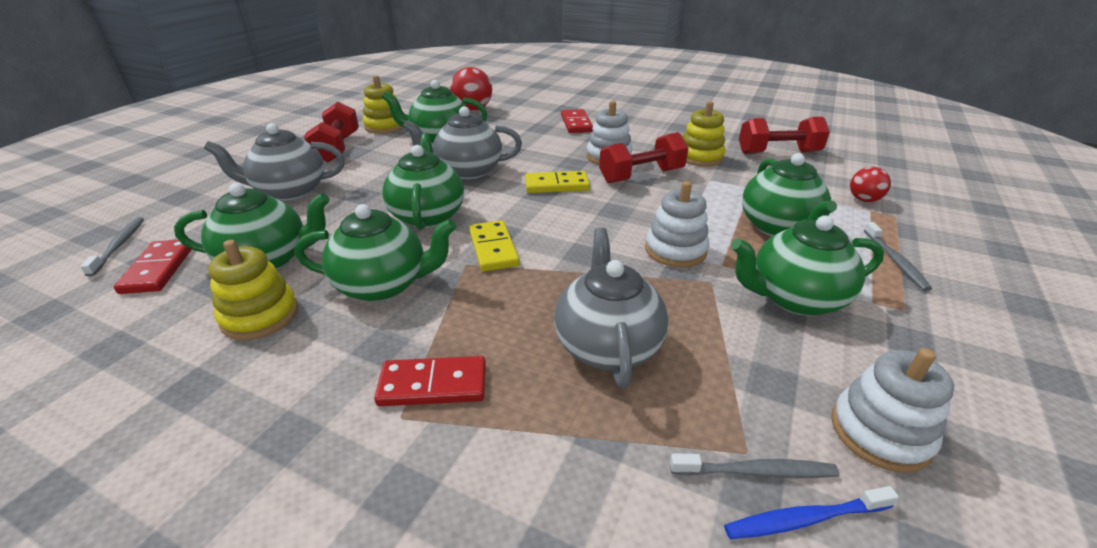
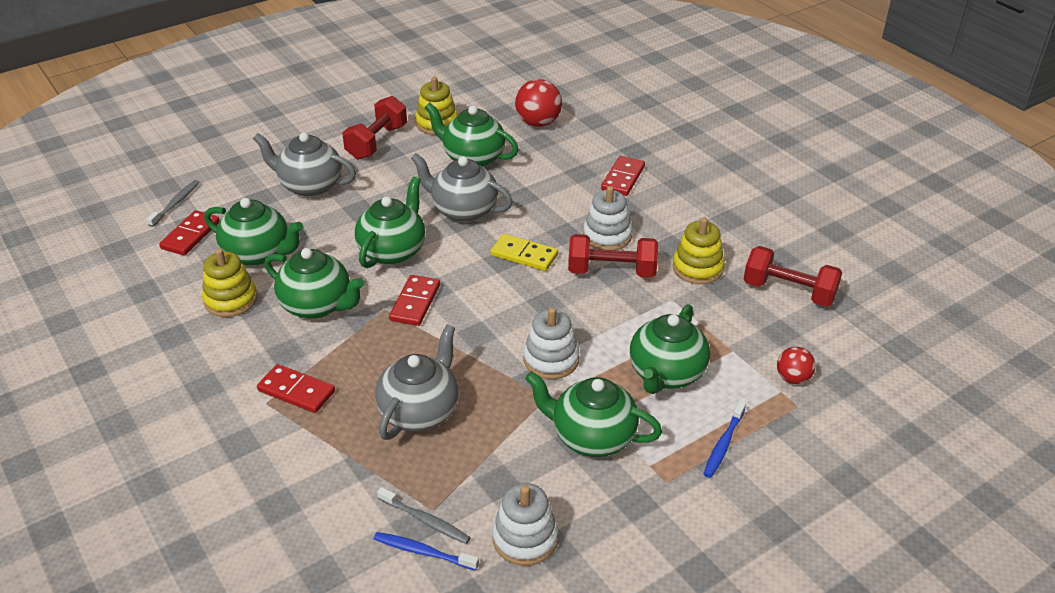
camera: 30 degrees right, 5 degrees up
yellow domino [469,220,520,271] -> red domino [389,275,440,326]
grey toothbrush [864,222,932,291] -> blue toothbrush [704,401,746,478]

